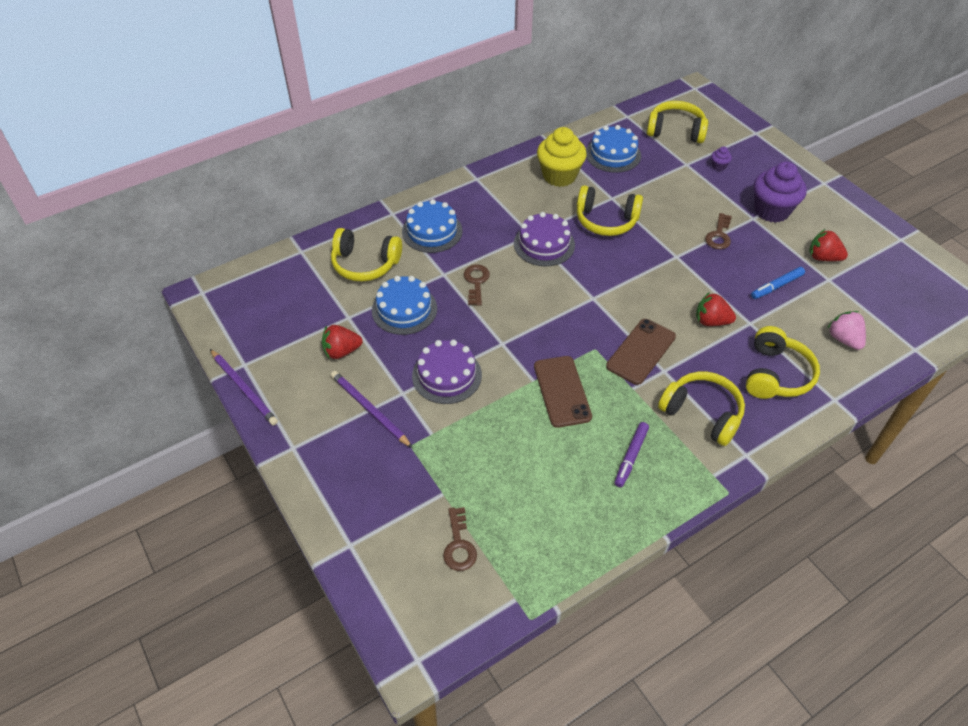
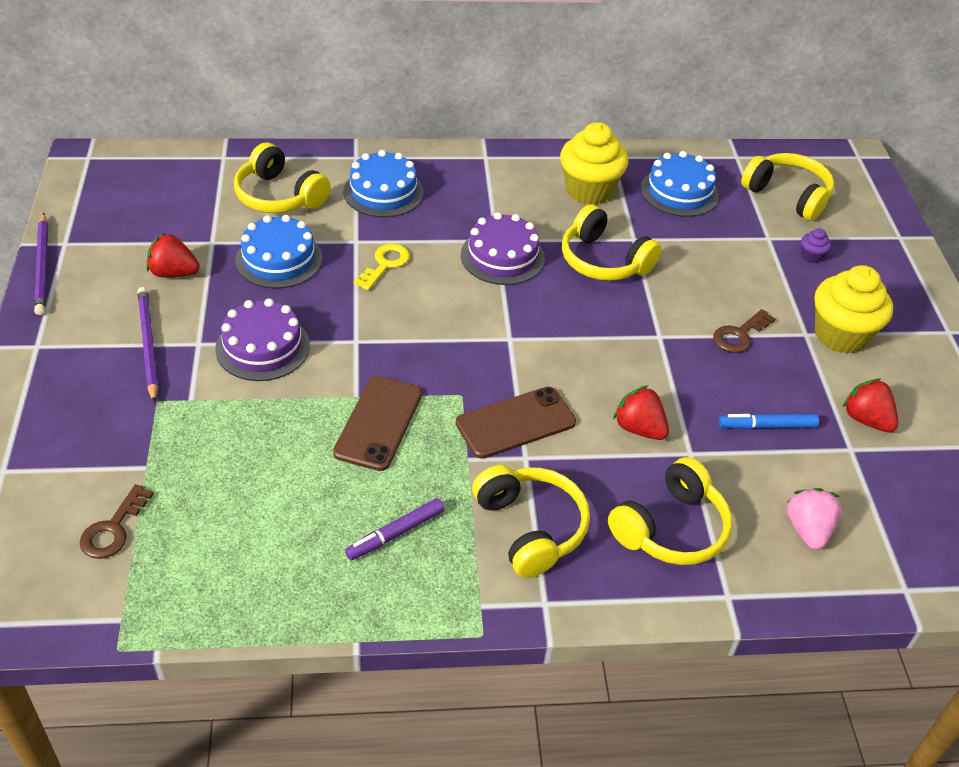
camera: 25 degrees right, 5 degrees down
brown key [464,264,490,306] -> yellow key [354,244,410,290]
purple cupcake [754,162,807,223] -> yellow cupcake [815,265,893,354]

